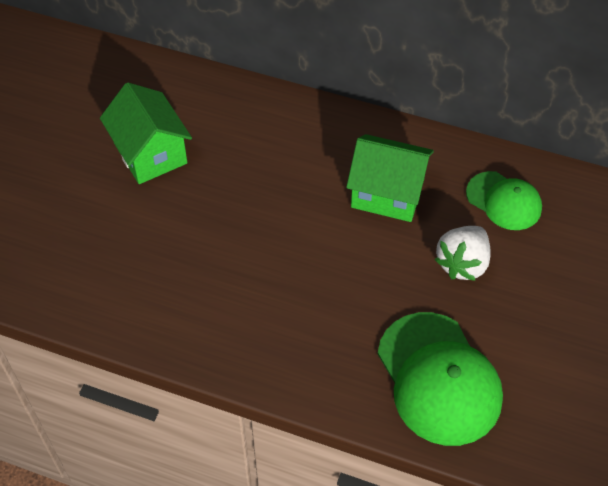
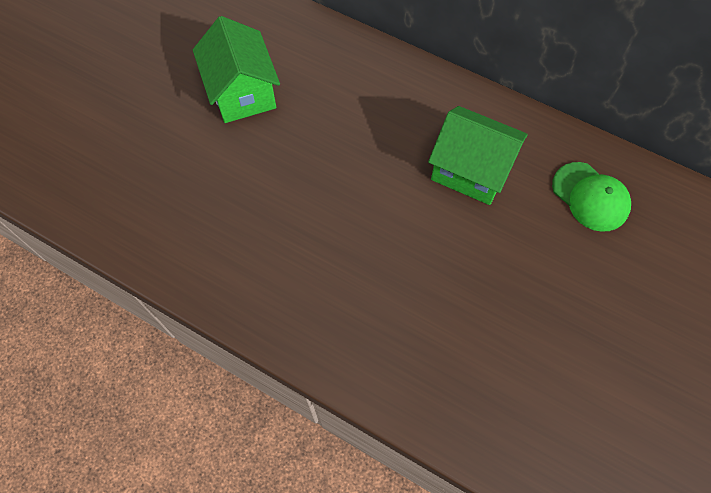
camera: 10 degrees right, 10 degrees up
green cap [378,312,503,446] -> none
white strawberry [435,226,491,281] -> none

